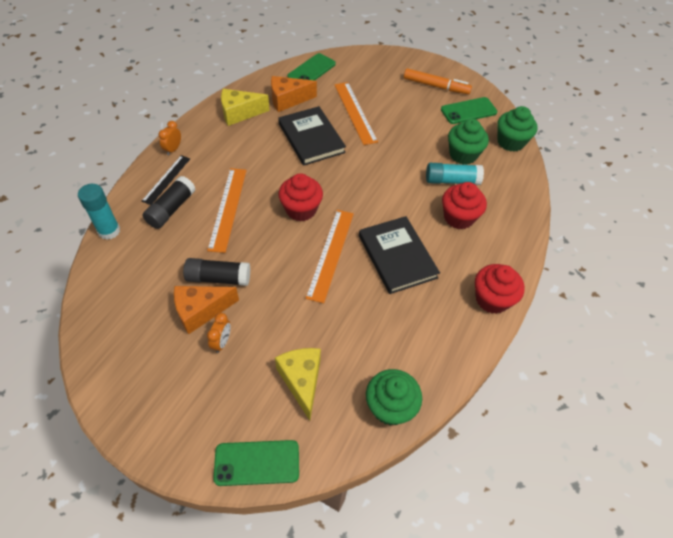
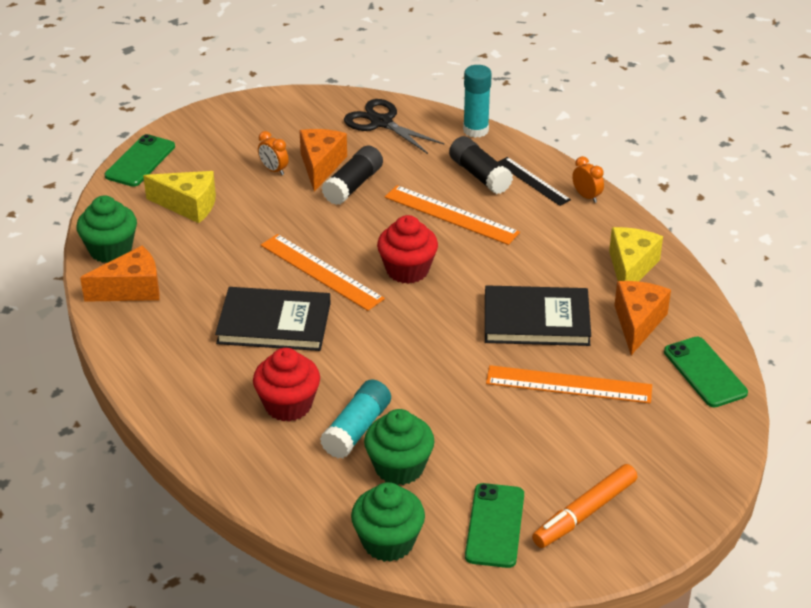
camera: 120 degrees right, 15 degrees down
red cupcake [475,264,525,314] -> none
none -> orange cheese [80,246,160,302]
none -> black scissors [344,99,445,154]

